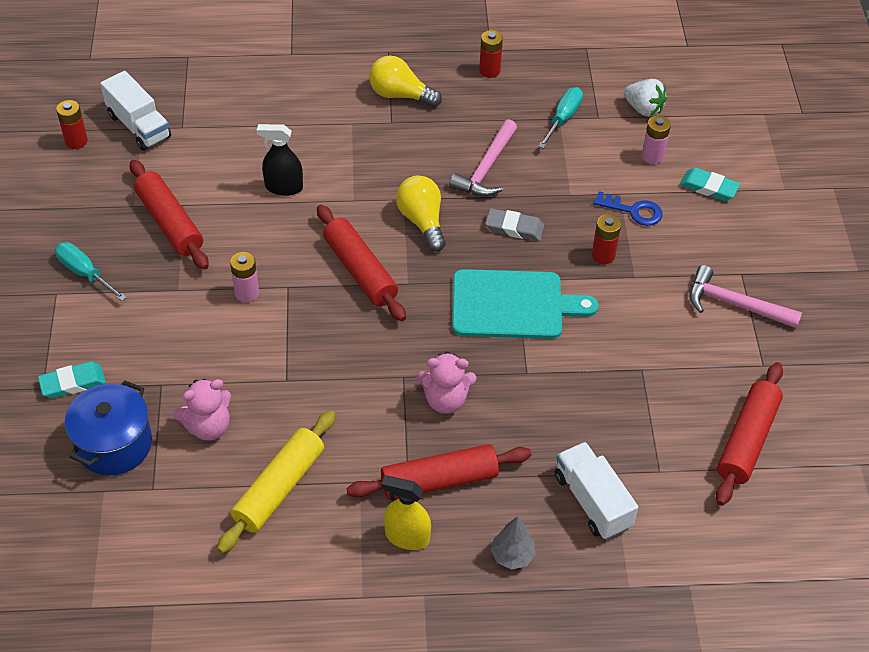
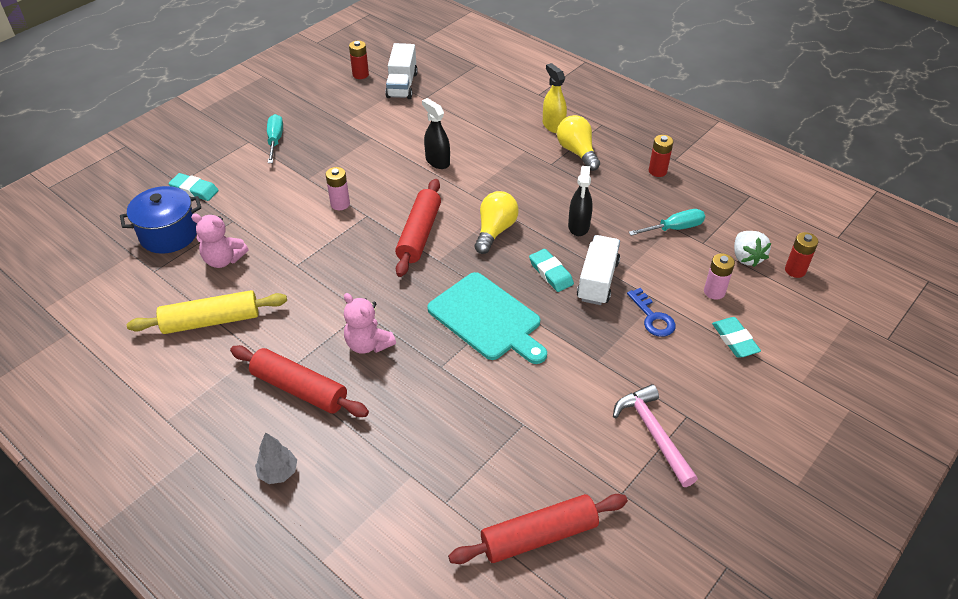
camera: 45 degrees right, 5 degrees down
red rolling pin [130,160,209,270] -> none
yellow spray bottle [381,475,431,550] -> yellow spray bottle moved to [543,63,567,133]
pink hammer [449,119,517,197] -> black spray bottle [568,166,593,236]
grey eraser [485,208,544,241] -> turquoise eraser [529,249,574,292]
white truck [555,442,638,540] -> white truck moved to [577,235,620,305]
red battery [592,214,621,264] -> red battery moved to [785,232,818,278]

